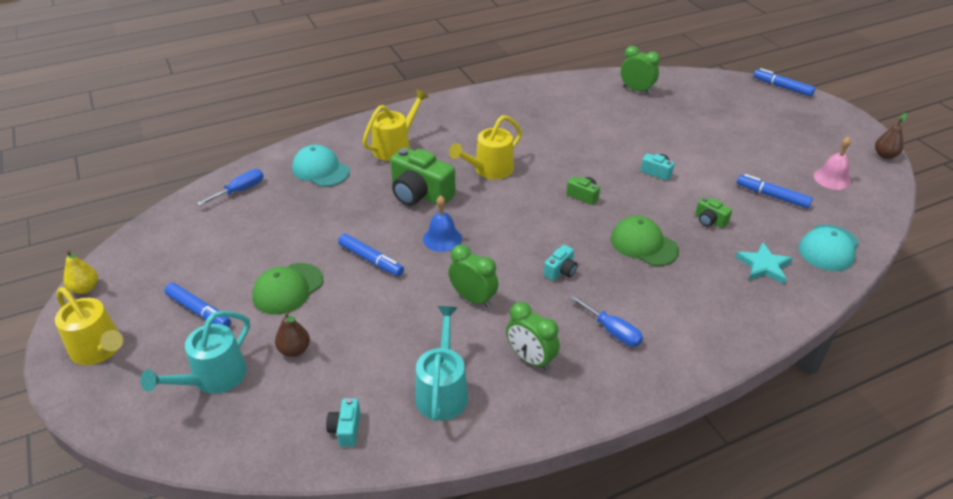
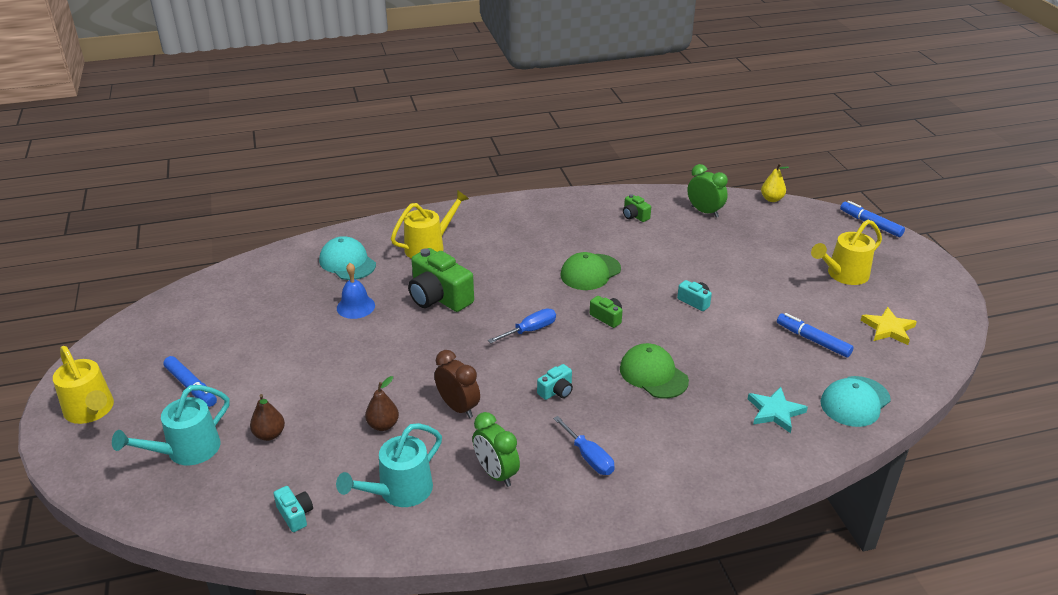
camera: 10 degrees right, 5 degrees down
yellow pear [63,250,98,294] -> yellow pear moved to [761,163,789,202]
blue screwdriver [197,169,264,206] -> blue screwdriver moved to [488,309,556,343]
green cap [252,263,323,315] -> green cap moved to [560,252,621,290]
turquoise camera [326,398,360,447] -> turquoise camera turned 135 degrees clockwise [273,486,313,532]
blue marker [338,233,404,276] -> none
turquoise watering can [415,306,468,421] -> turquoise watering can turned 150 degrees counterclockwise [336,423,442,507]
blue bell [423,196,462,252] -> blue bell moved to [337,263,375,319]
yellow watering can [449,115,522,179] -> yellow watering can moved to [811,220,882,285]
green clock [449,245,498,308] -> brown clock [435,350,480,418]
green camera [695,197,732,228] -> green camera moved to [623,194,651,222]
pink bell [814,137,851,190] -> yellow star [860,307,917,345]
brown pear [875,113,907,159] -> brown pear moved to [365,376,399,431]

